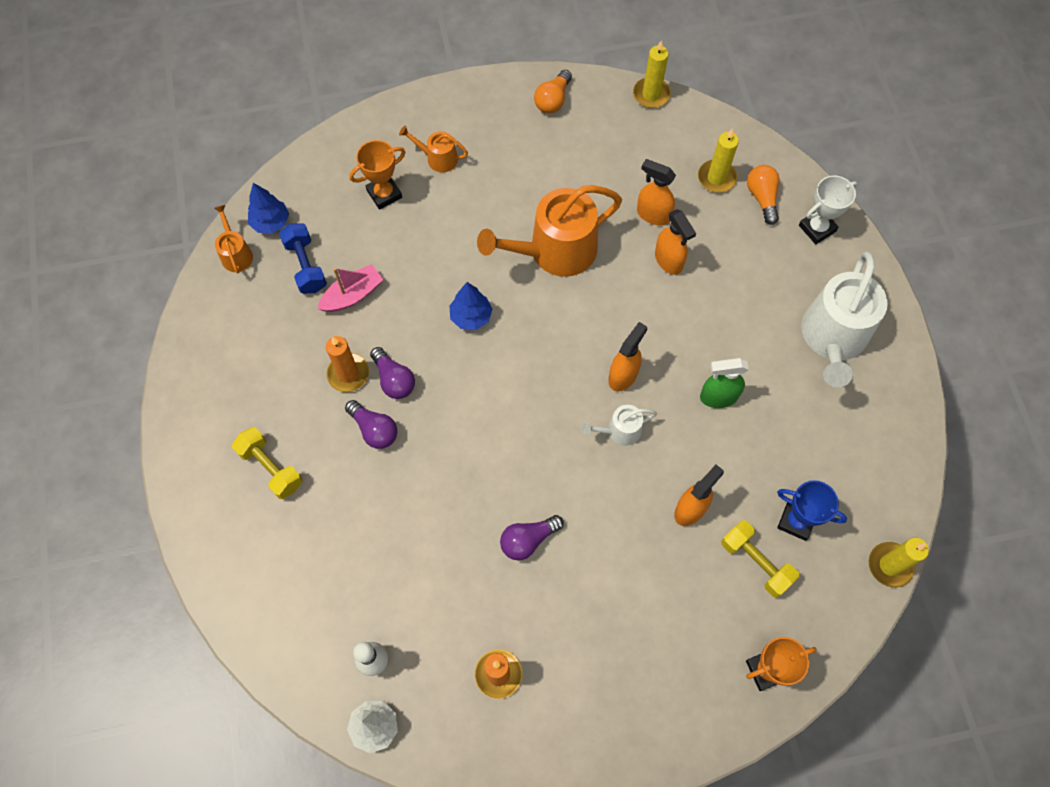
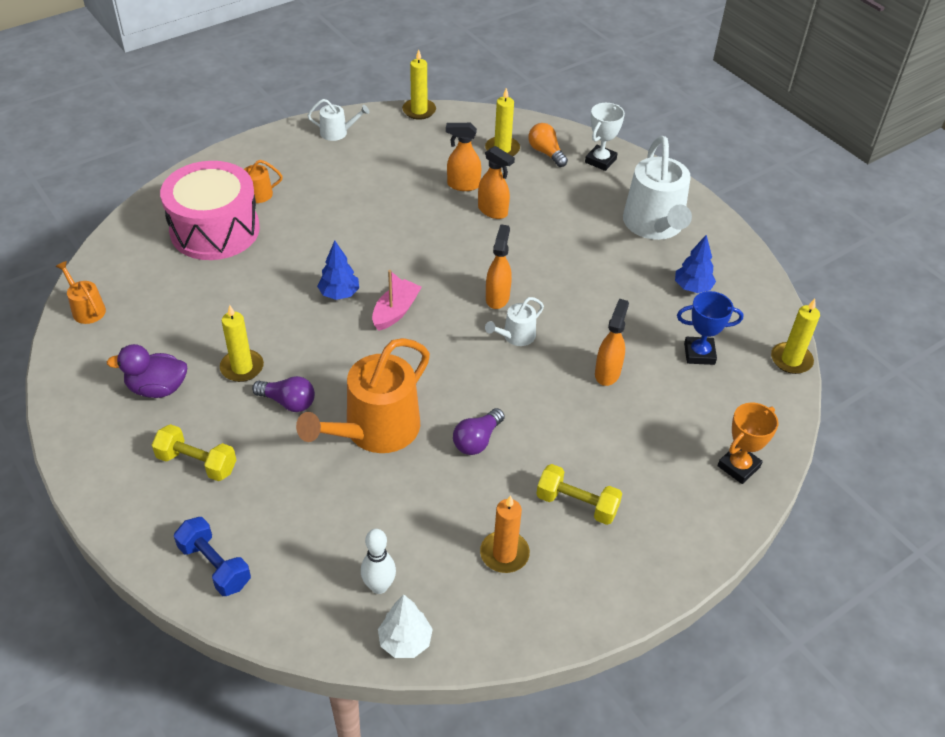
camera: 25 degrees left, 20 degrees down
blue tree [248,183,289,234] -> blue tree moved to [675,235,716,293]
blue dumbbell [279,223,327,294] -> blue dumbbell moved to [174,517,251,596]
pink boat [318,264,383,312] -> pink boat moved to [372,270,422,331]
orange candle [326,336,369,392] -> yellow candle [220,305,264,382]
orange trophy [350,140,405,210] -> pink drum [160,161,260,260]
purple light bulb [370,347,415,399] -> none
orange watering can [477,185,622,277] -> orange watering can moved to [296,338,430,453]
orange light bulb [534,70,572,113] -> white watering can [307,99,369,141]
green spray bottle [700,358,749,408] -> none
yellow dumbbell [721,520,799,598] -> yellow dumbbell moved to [536,464,622,525]
none -> purple duck [107,344,187,398]

